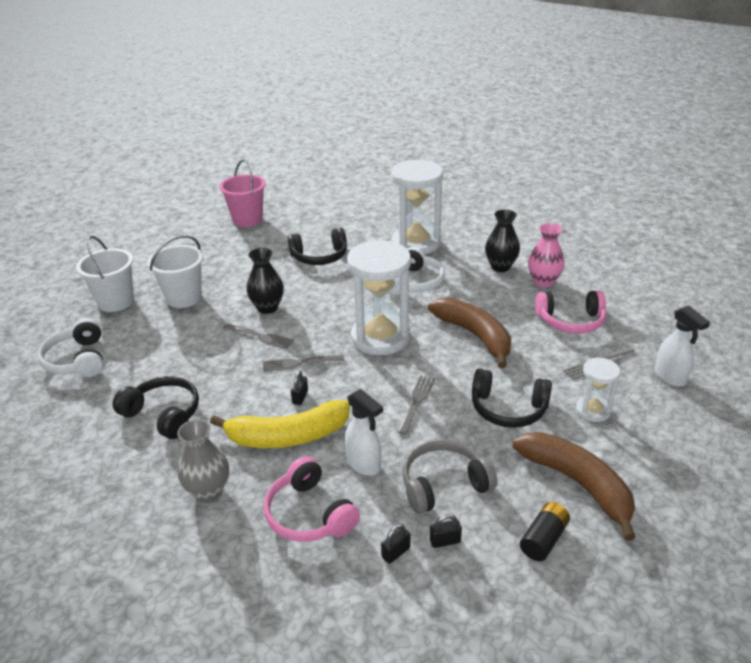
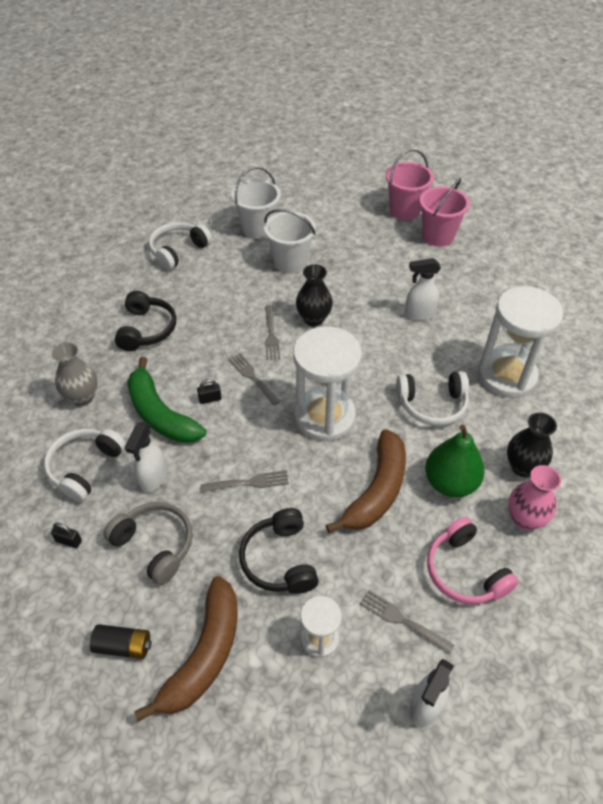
camera: 60 degrees right, 15 degrees up
yellow banana [210,400,350,448] -> green banana [127,357,206,443]
pink headphones [263,456,360,542] -> white headphones [44,429,126,502]
black headphones [288,228,347,265] -> white spray bottle [405,258,441,321]
black padlock [430,514,462,548] -> none
none -> pink bucket [386,149,434,220]
none -> green pear [425,425,485,497]

